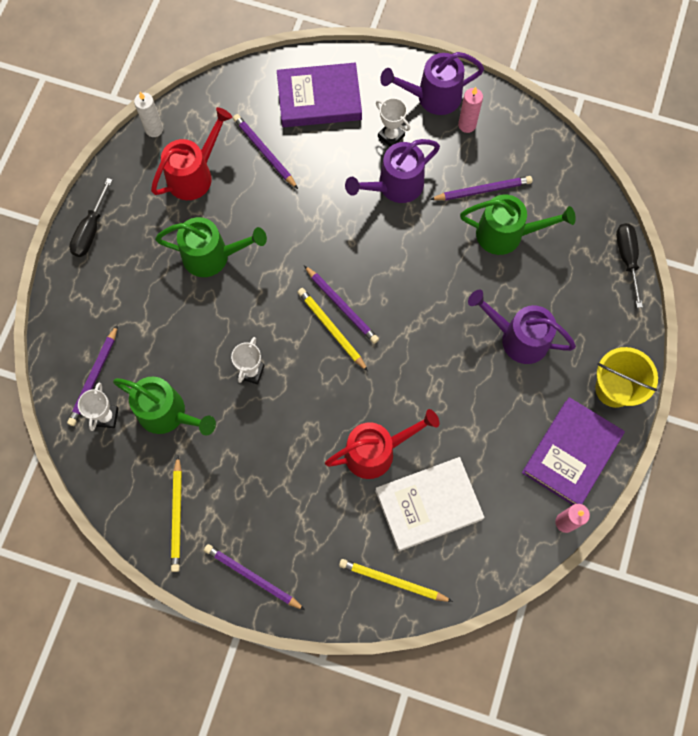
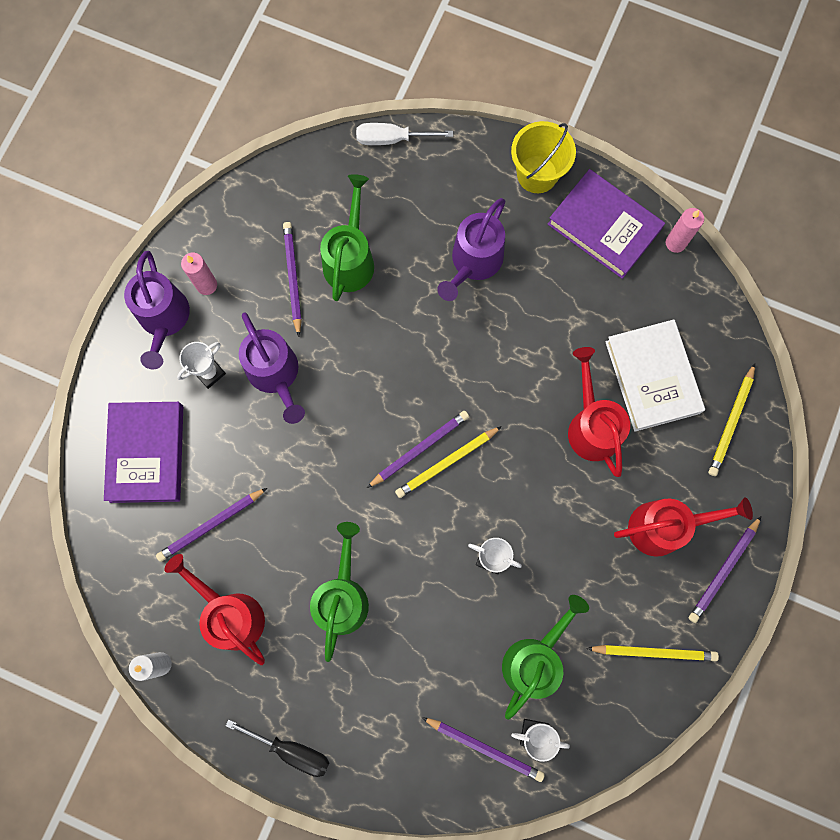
camera: 85 degrees left, 5 degrees up
black screwdriver [616,223,643,308] -> white screwdriver [356,123,453,145]
none -> red watering can [614,497,753,557]

